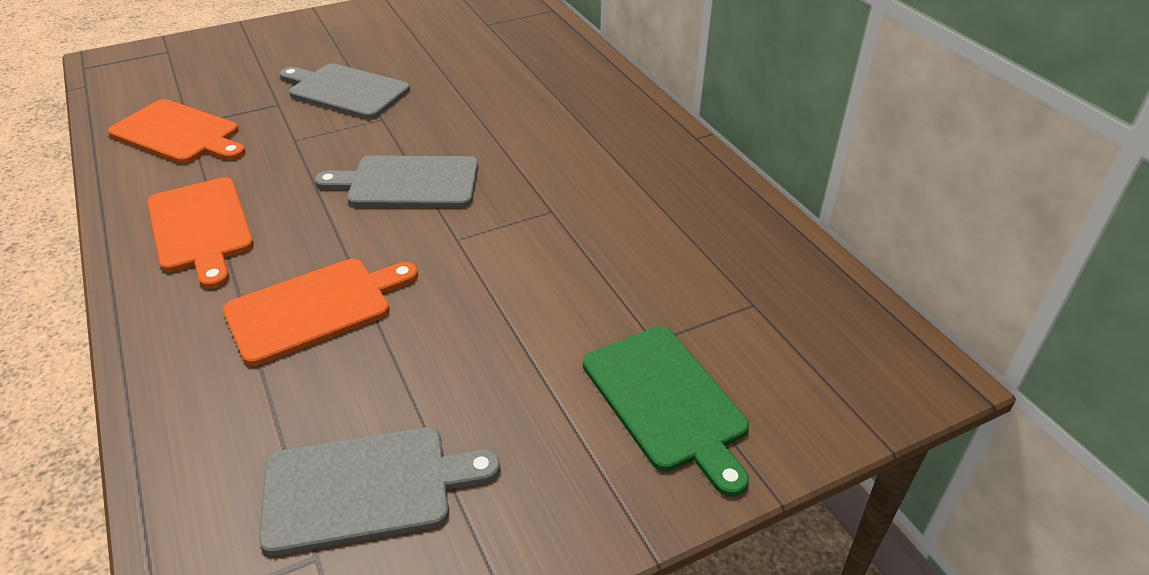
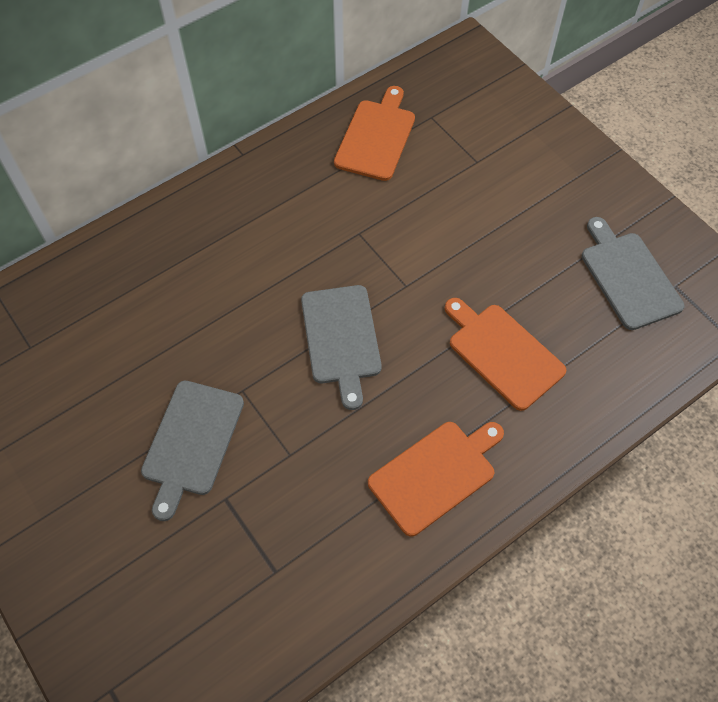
camera: 100 degrees left, 20 degrees up
orange cutting board [108,99,246,164] -> orange cutting board moved to [334,86,415,181]
green cutting board [583,327,749,497] -> none

